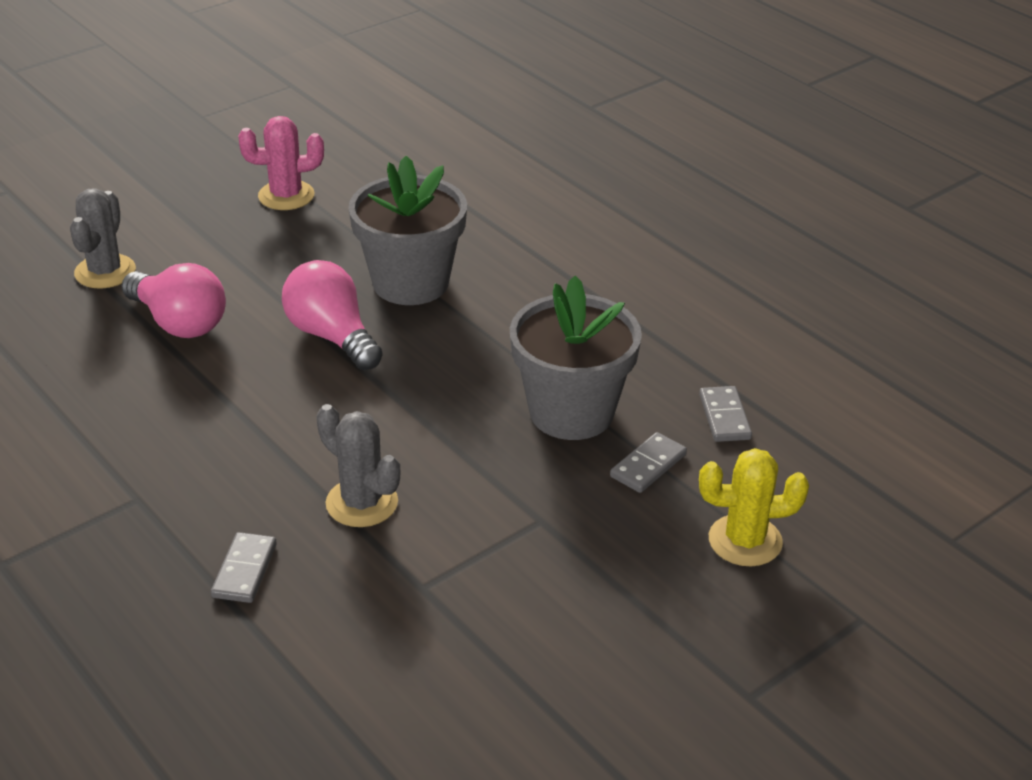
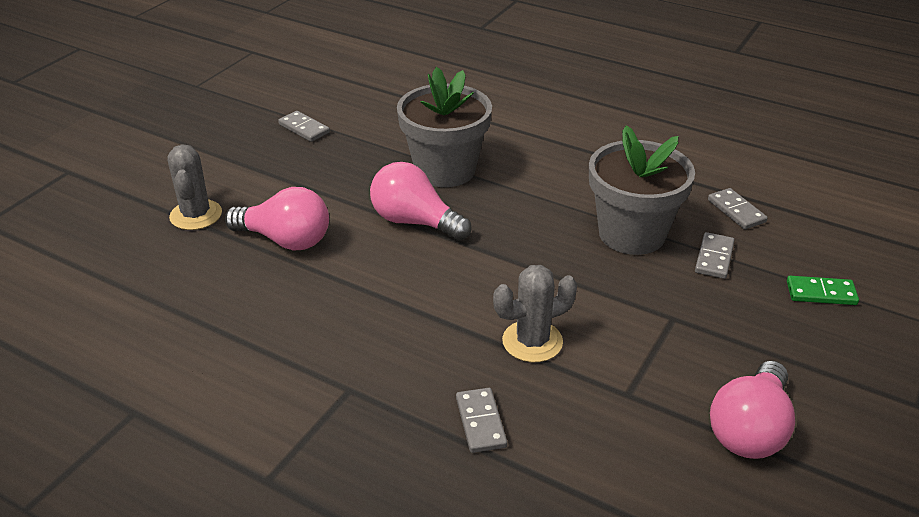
camera: 20 degrees left, 0 degrees up
pink cactus [238,116,324,210] -> grey domino [278,111,330,142]
grey cactus [316,404,400,527] -> grey cactus turned 45 degrees counterclockwise [493,265,577,362]
yellow cactus [699,448,809,566] -> green domino [787,276,859,305]
none -> pink light bulb [710,361,795,459]

